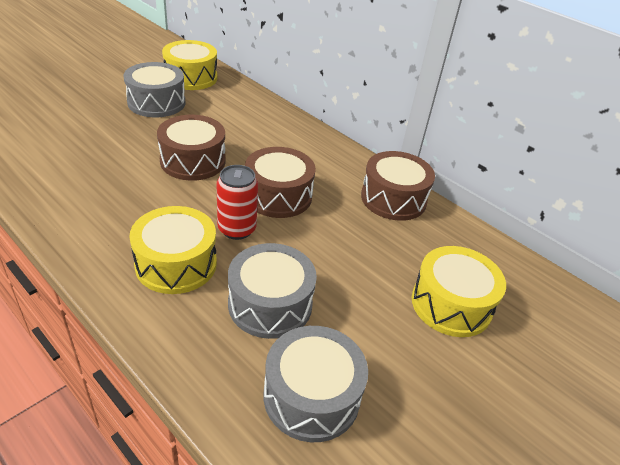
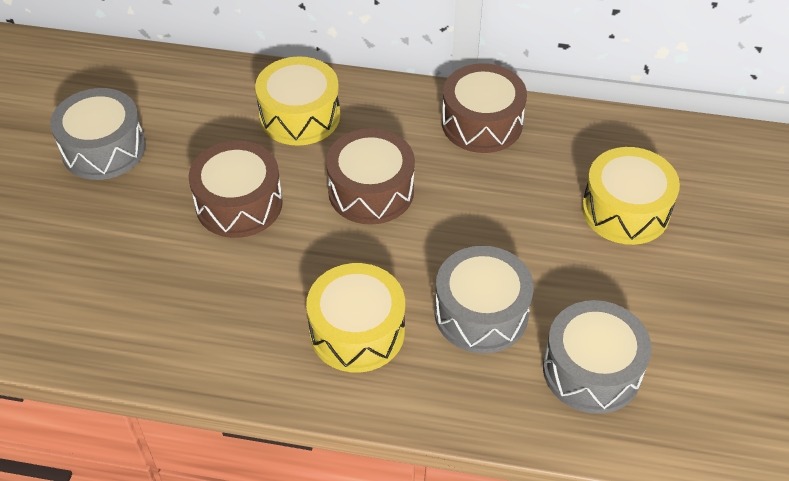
camera: 30 degrees left, 10 degrees up
yellow drum [162,40,217,90] -> yellow drum moved to [255,56,340,146]
red can [217,165,258,240] -> none

